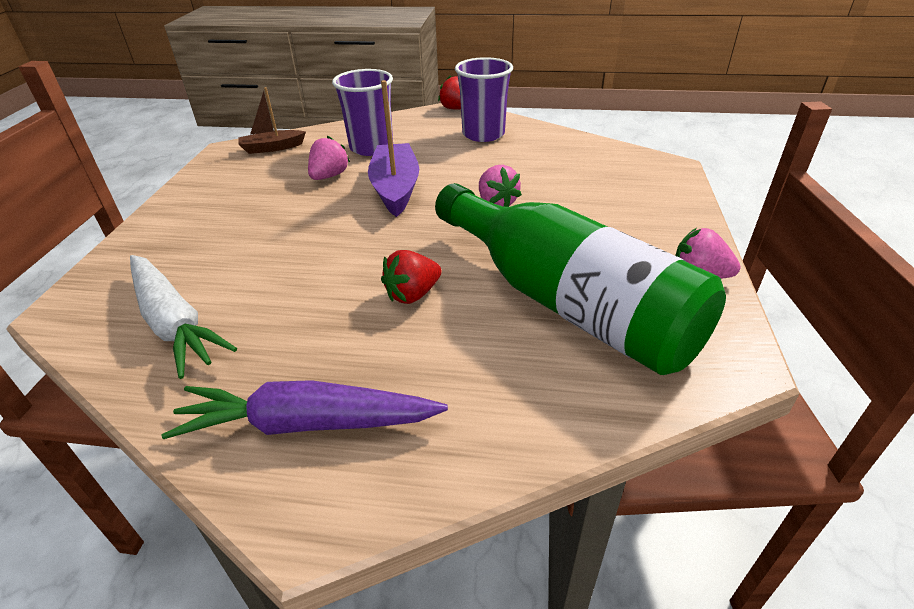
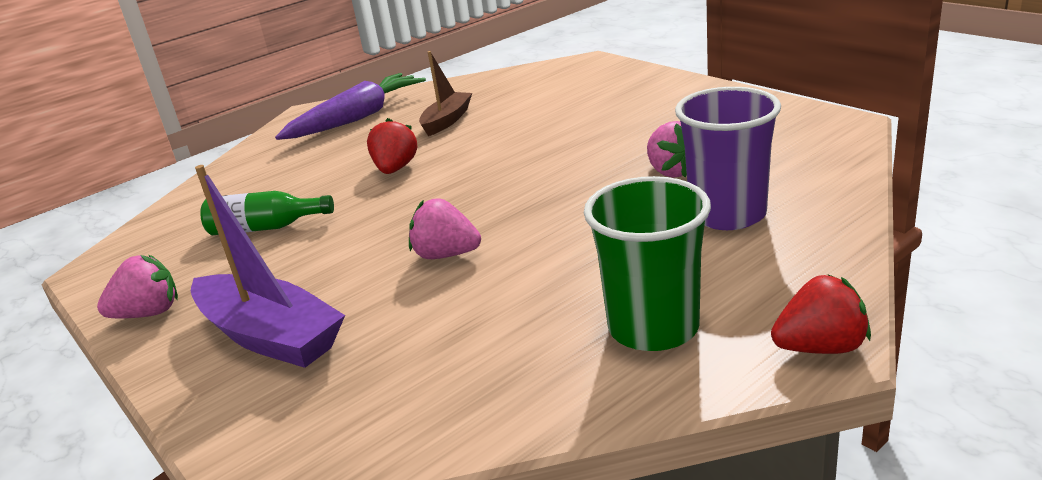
camera: 135 degrees right, 10 degrees down
white carrot [130,255,237,379] -> none
brown boat [239,87,306,154] -> brown boat moved to [419,51,472,136]
purple boat [368,80,419,217] -> purple boat moved to [191,165,345,368]
green bottle [435,183,726,375] -> green bottle [200,191,334,235], size x0.41
purple cup [455,57,513,142] -> green cup [584,176,711,351]

